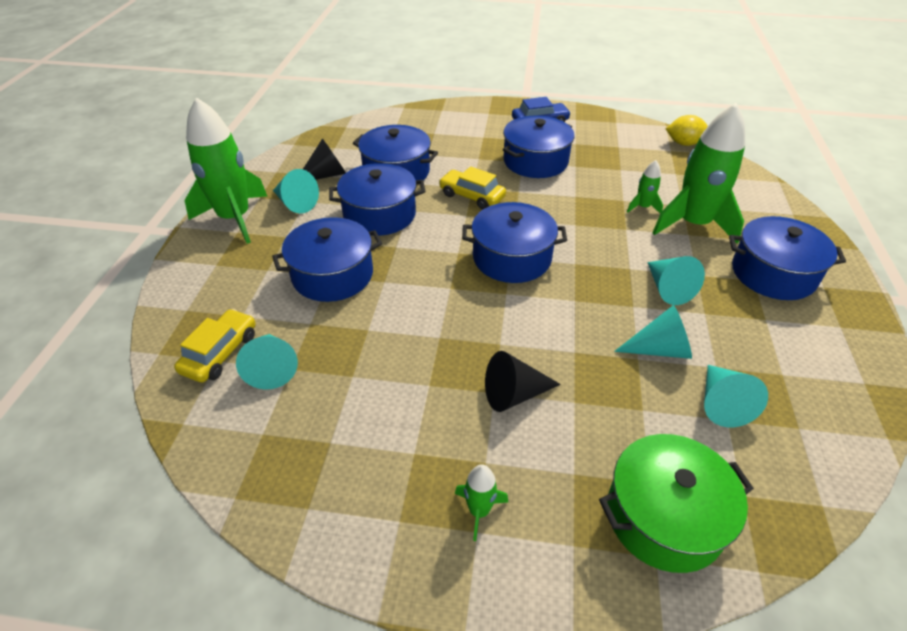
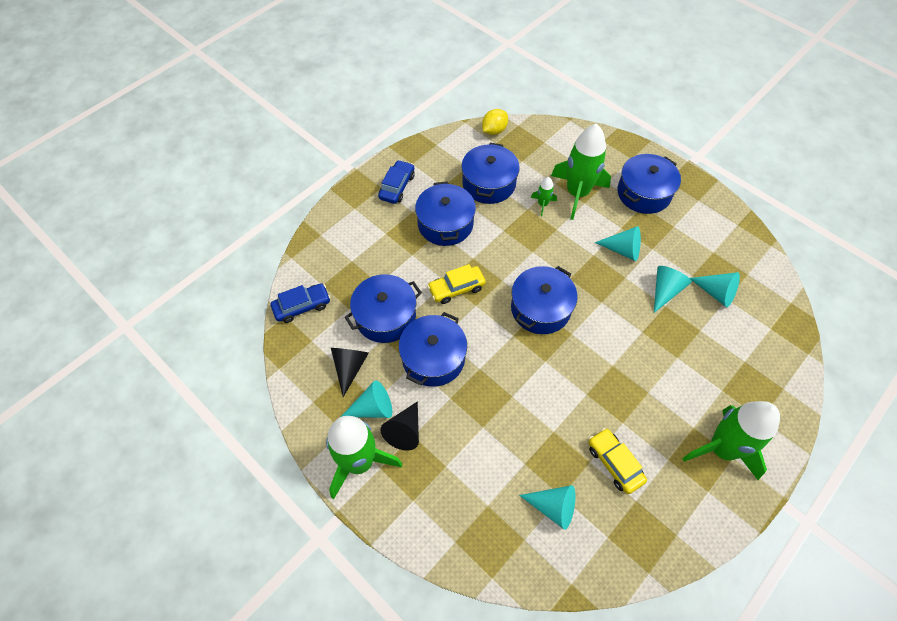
camera: 55 degrees left, 15 degrees up
yellow car [174,309,256,382] -> yellow car moved to [588,428,647,494]
blue pot [272,217,382,302] -> blue pot moved to [461,143,520,204]
green rocket [455,464,508,541] -> green rocket [682,401,780,480], size x2.30
black cone [485,351,561,412] -> black cone moved to [380,401,419,451]
green pot [599,434,754,573] -> none
none -> blue car [271,283,330,323]

